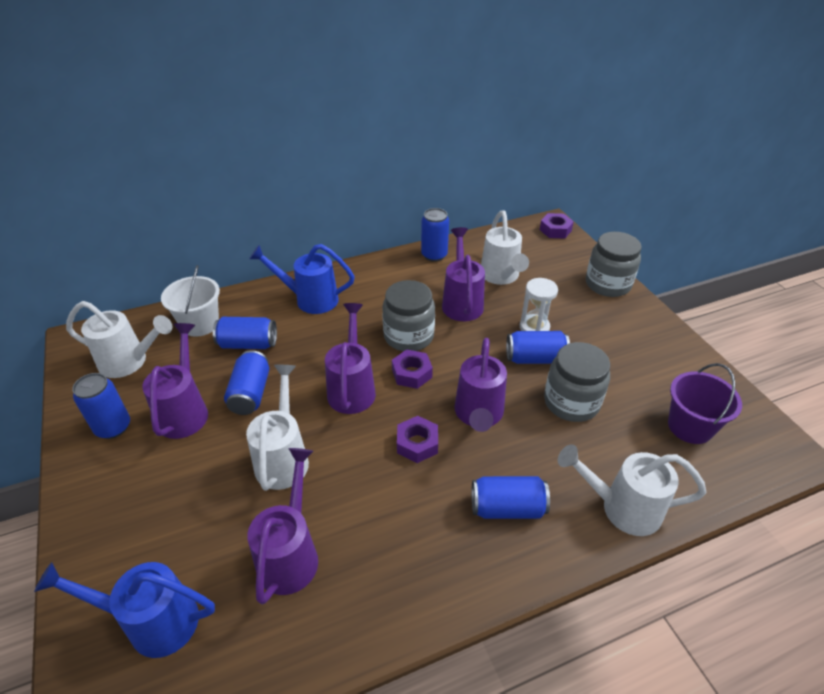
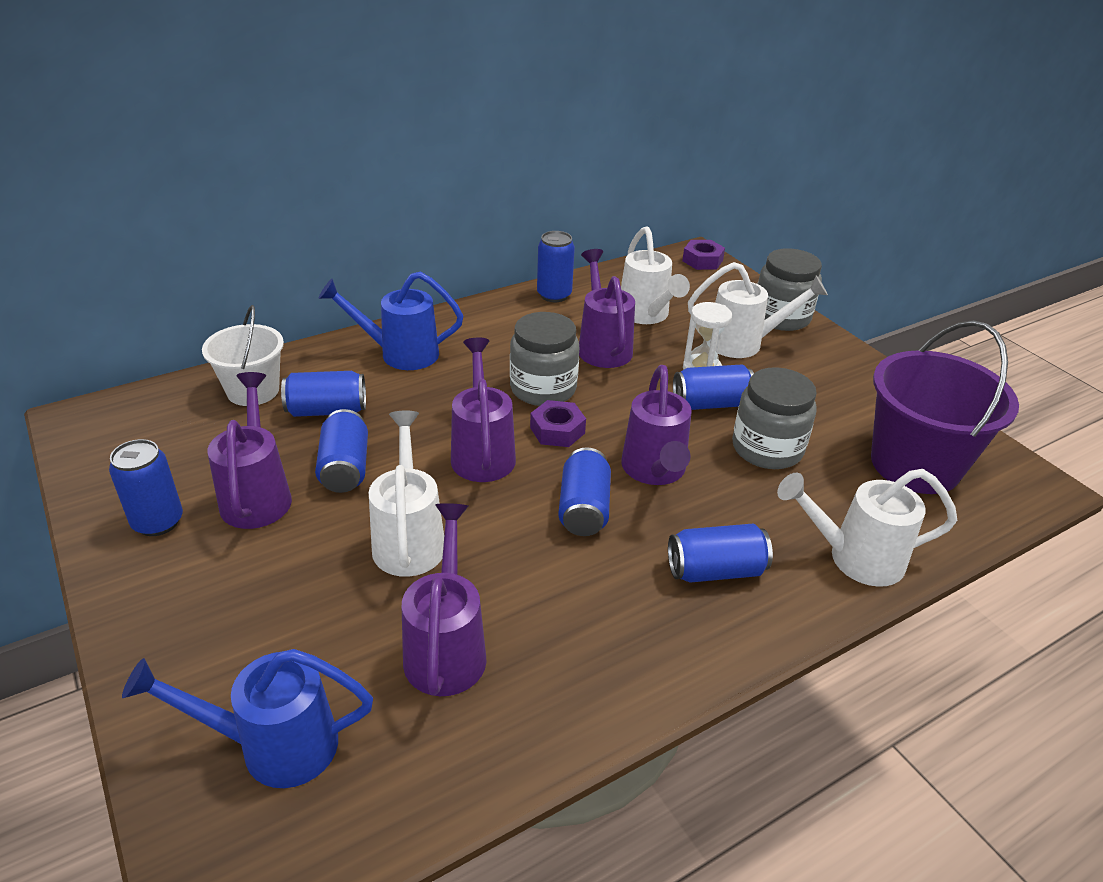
camera: 10 degrees left, 5 degrees down
white watering can [66,301,172,378] -> white watering can moved to [688,262,828,358]
purple nut [397,416,438,463] -> blue can [558,447,611,536]
purple bucket [668,363,742,444] -> purple bucket [871,320,1019,494], size x1.61

